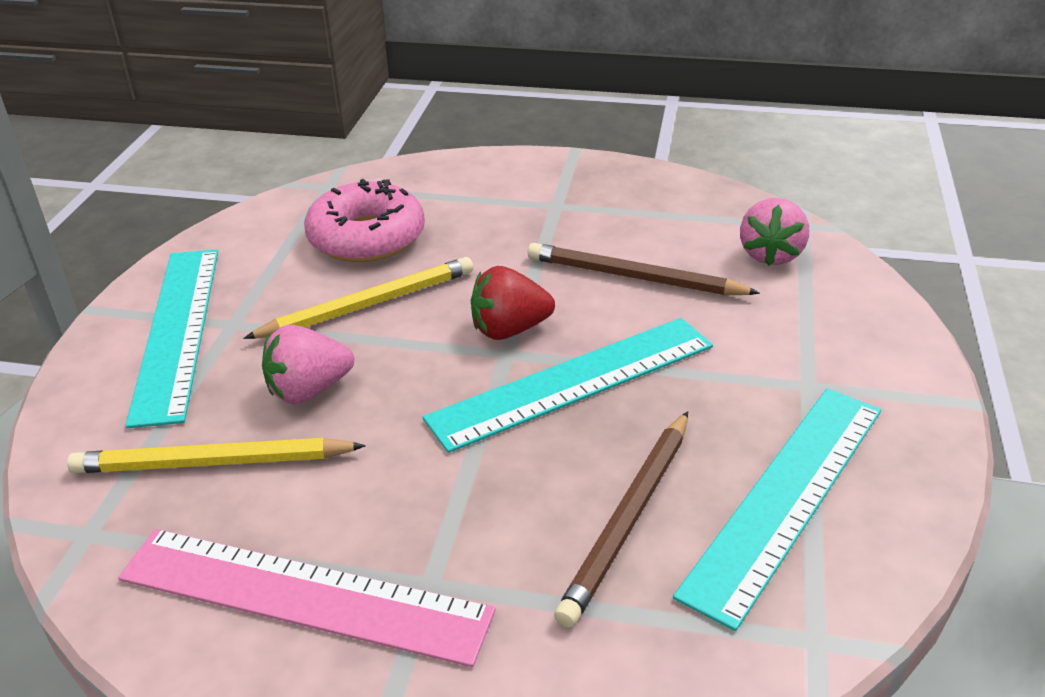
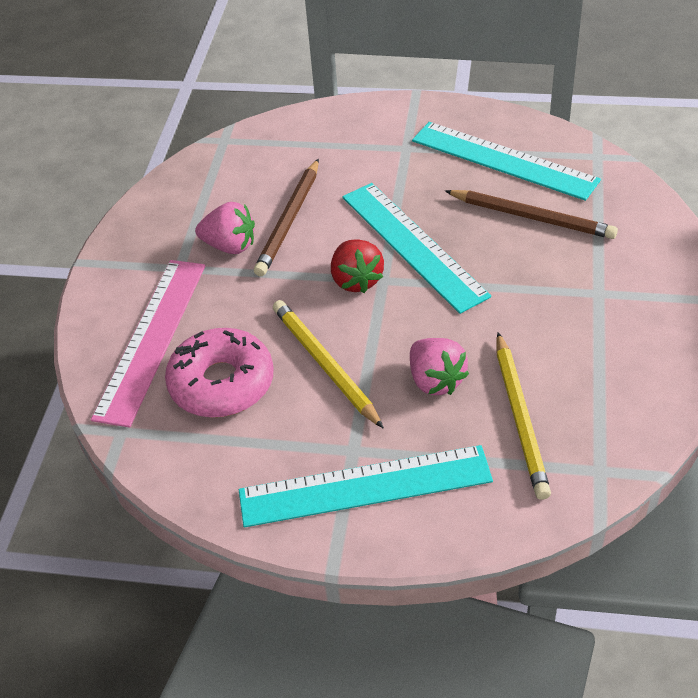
camera: 90 degrees left, 10 degrees up
pink ruler [118,529,496,667] -> pink ruler moved to [91,260,205,428]
pink strawberry [740,198,809,266] -> pink strawberry moved to [195,202,255,254]

